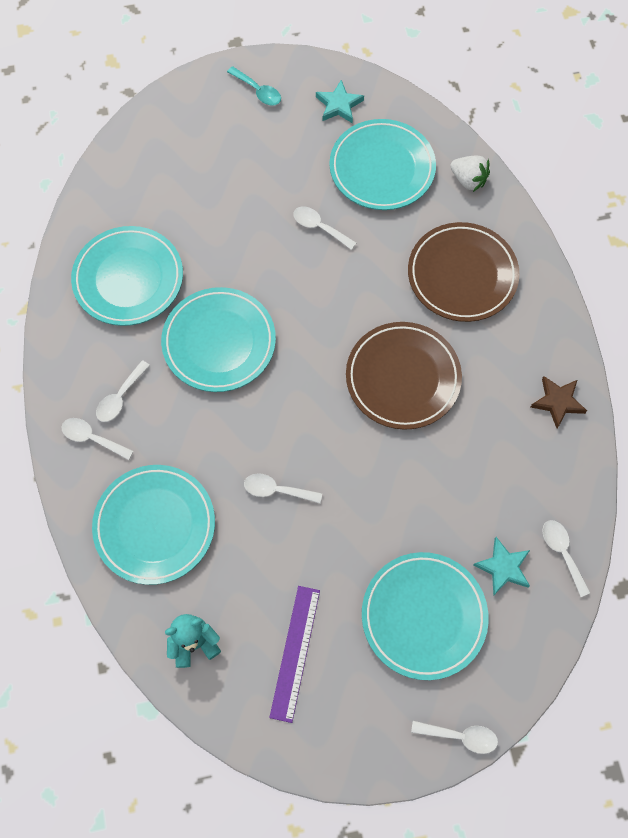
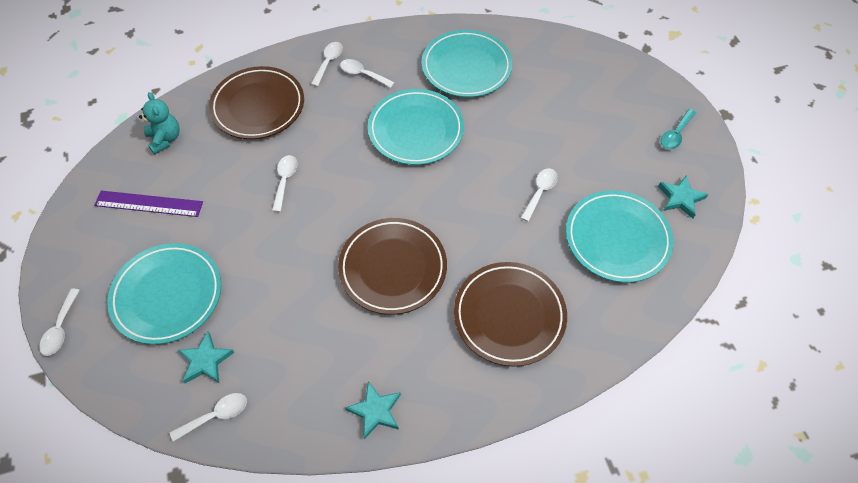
camera: 85 degrees right, 10 degrees down
turquoise plate [92,465,215,585] -> brown plate [209,66,304,139]
white strawberry [450,156,490,192] -> none
brown star [530,376,587,428] -> turquoise star [345,381,401,439]

